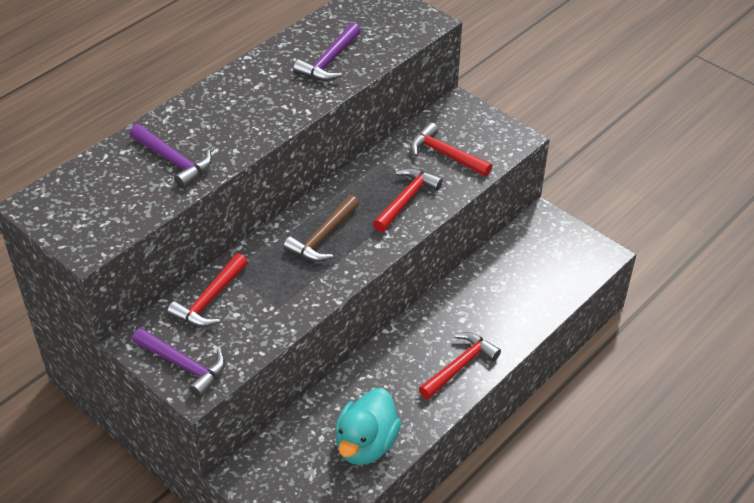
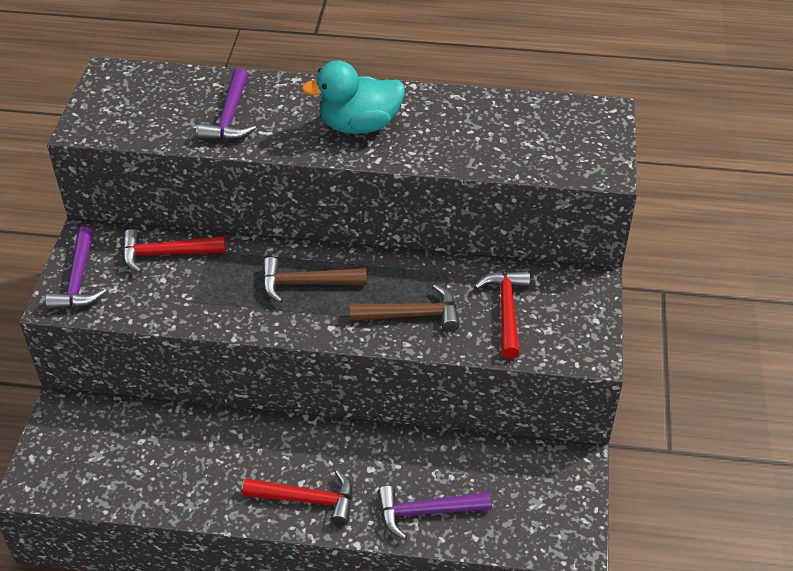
camera: 55 degrees right, 0 degrees up
purple hammer [293,23,361,81] -> purple hammer moved to [377,486,491,540]
turquoise duck [335,388,401,465] -> turquoise duck moved to [301,60,405,134]
red hammer [373,168,443,232] -> brown hammer [350,284,460,332]

